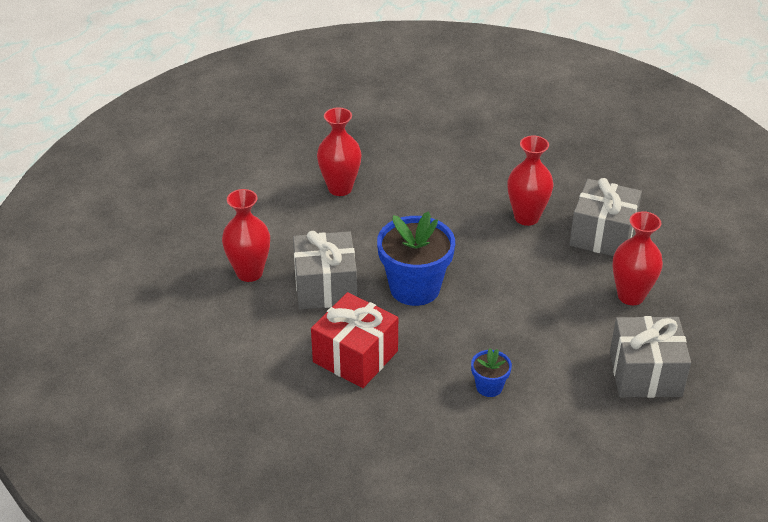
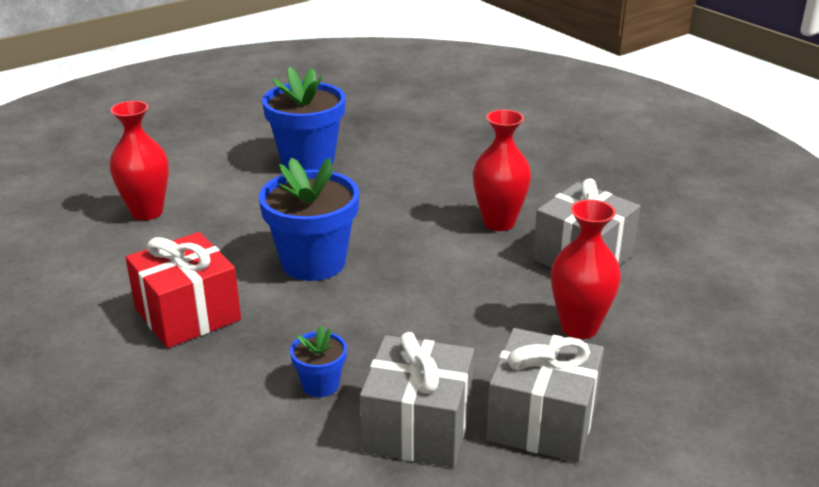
camera: 20 degrees right, 10 degrees down
grey gift [293,231,357,310] -> grey gift moved to [360,332,474,468]
red vase [317,108,361,196] -> blue flower pot [262,67,346,170]

